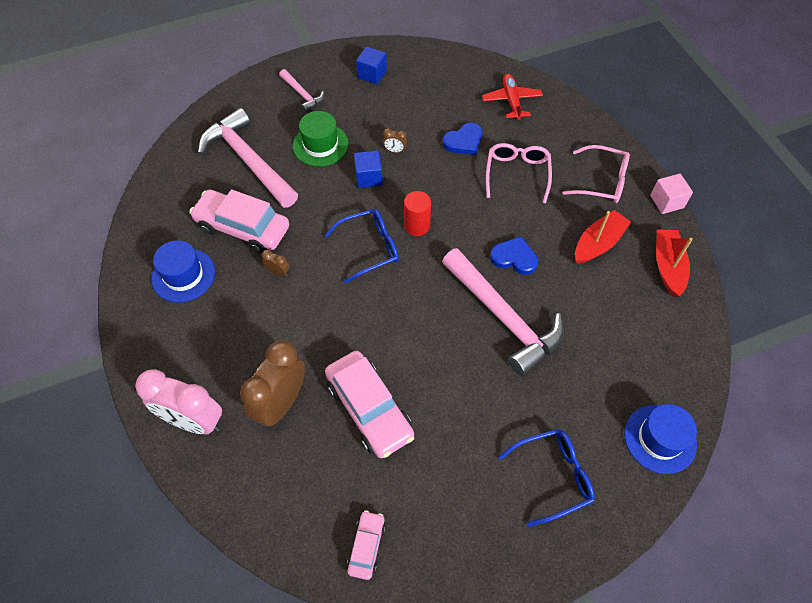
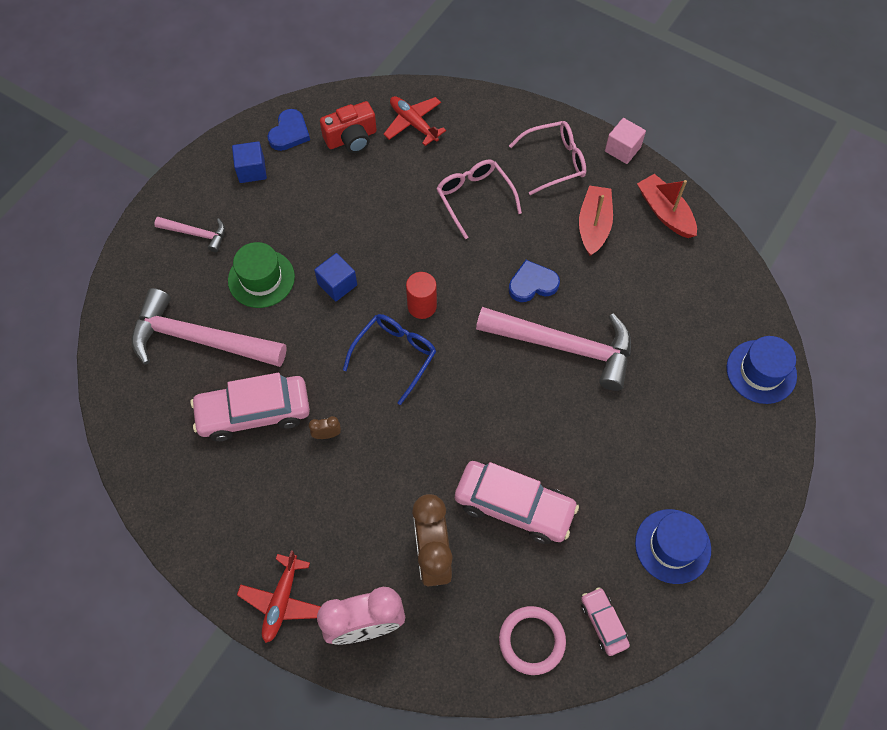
camera: 35 degrees left, 5 degrees up
blue hat [152,240,215,303] -> blue hat moved to [635,509,711,584]
brown clock [383,128,407,153] -> none
blue heart [443,123,482,155] -> blue heart moved to [268,109,310,151]
blue glasses [498,429,595,527] -> none
none -> red plane [237,550,321,643]
none -> red camera [320,101,377,153]
none -> pink ring [499,606,566,675]

